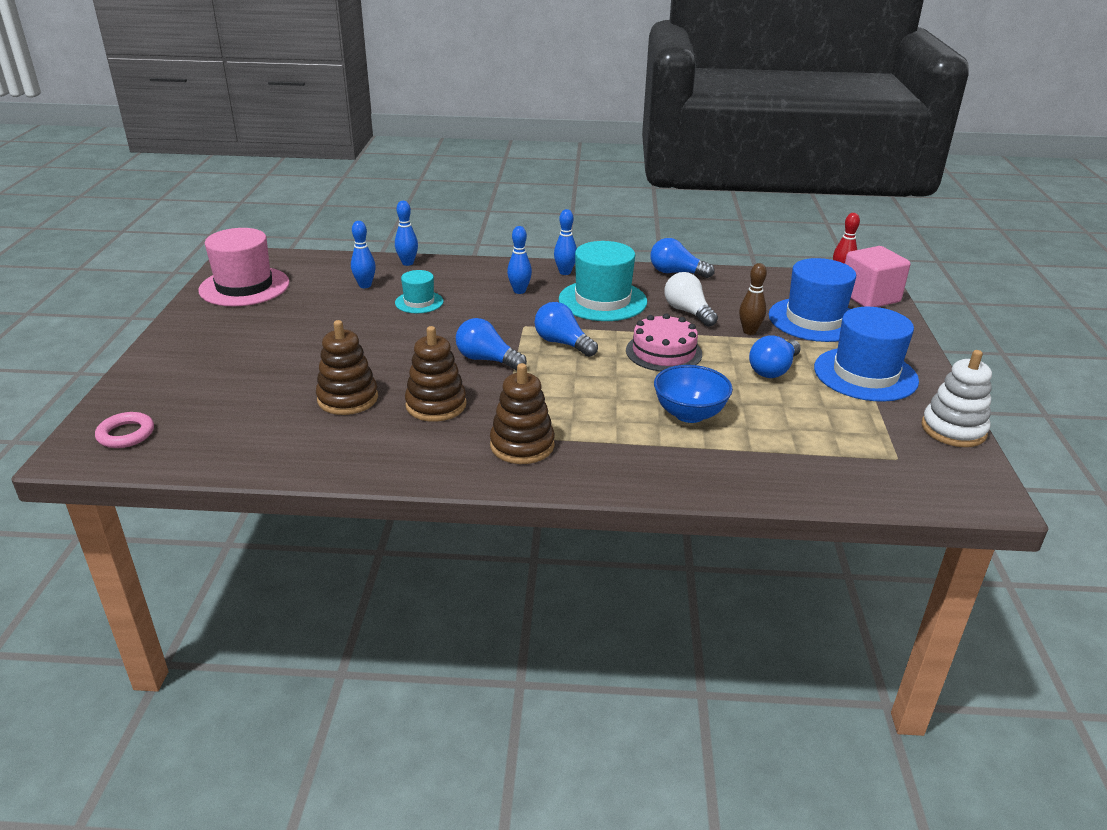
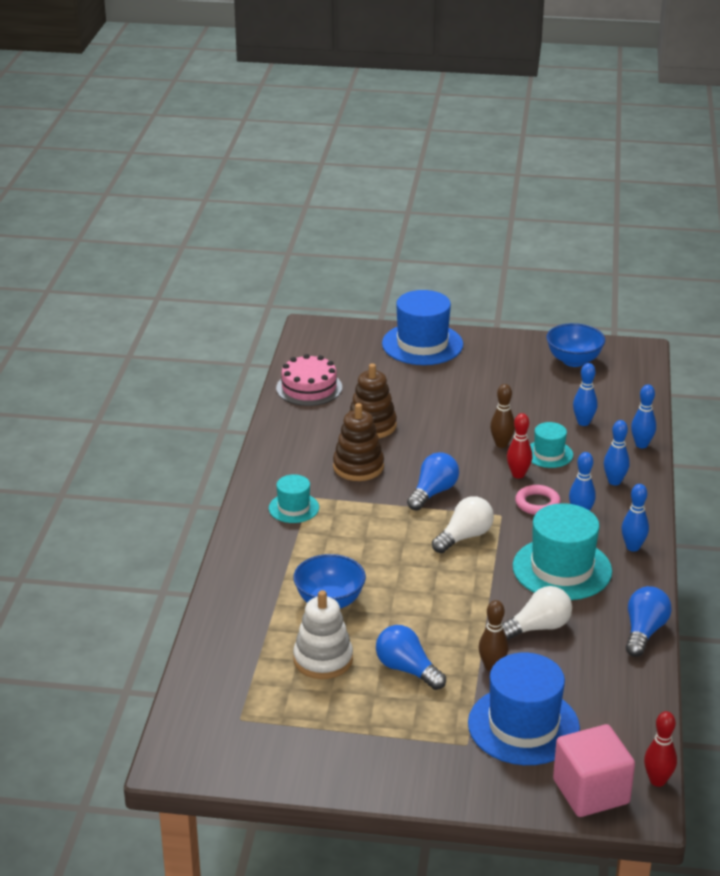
camera: 95 degrees right, 0 degrees up
pink ring [95,412,154,448] -> pink ring moved to [515,485,561,515]
pink hat [198,228,290,306] -> blue bowl [546,323,605,367]
brown stacking toy [490,363,555,464] -> turquoise hat [269,474,319,523]
blue light bulb [534,302,598,357] -> white light bulb [432,496,494,553]
pink cake [626,313,702,372] -> pink cake moved to [276,354,342,406]
blue hat [814,307,919,402] -> blue hat moved to [382,290,463,365]
white stacking toy [921,350,992,447] -> white stacking toy moved to [293,590,353,679]
none -> brown bowling pin [490,384,515,448]
none -> red bowling pin [507,413,532,478]
none -> blue bowling pin [604,420,630,485]

